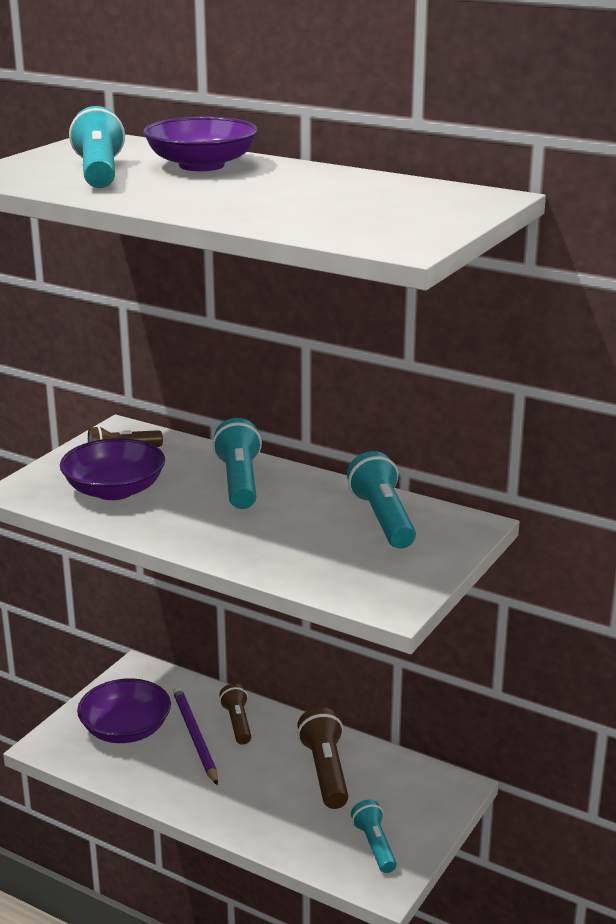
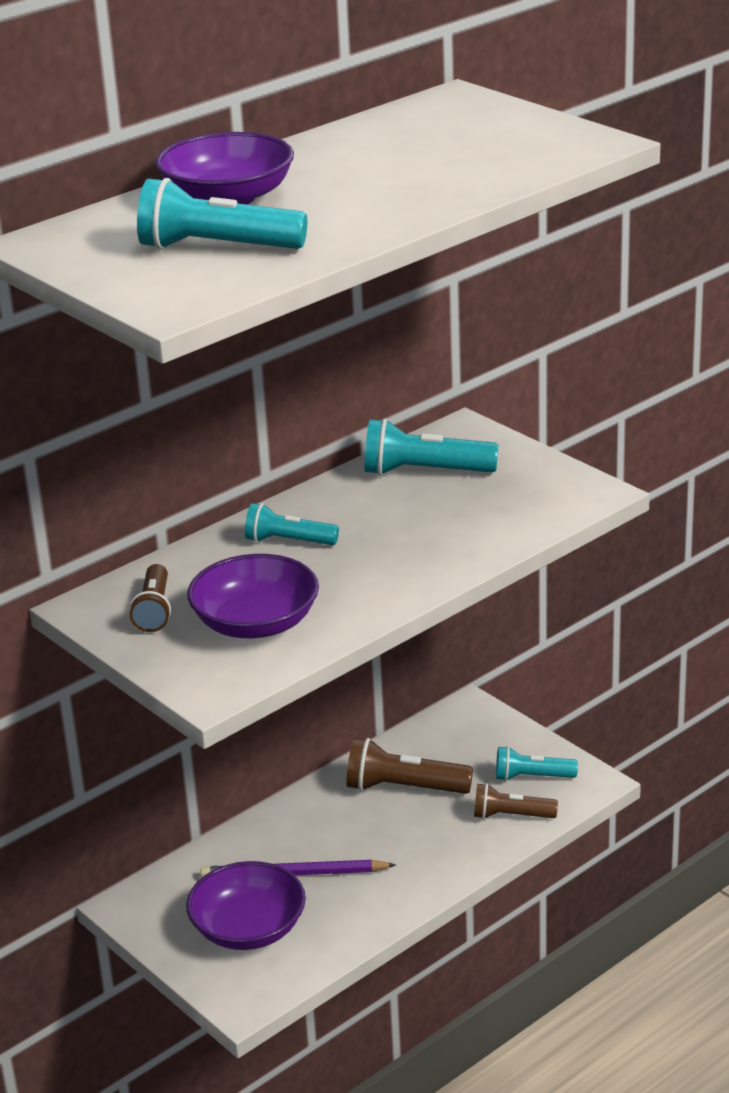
camera: 70 degrees left, 5 degrees up
turquoise flashlight [212,418,262,509] -> turquoise flashlight [245,503,339,545], size x0.66
brown flashlight [219,683,251,745] -> brown flashlight moved to [474,783,558,819]

